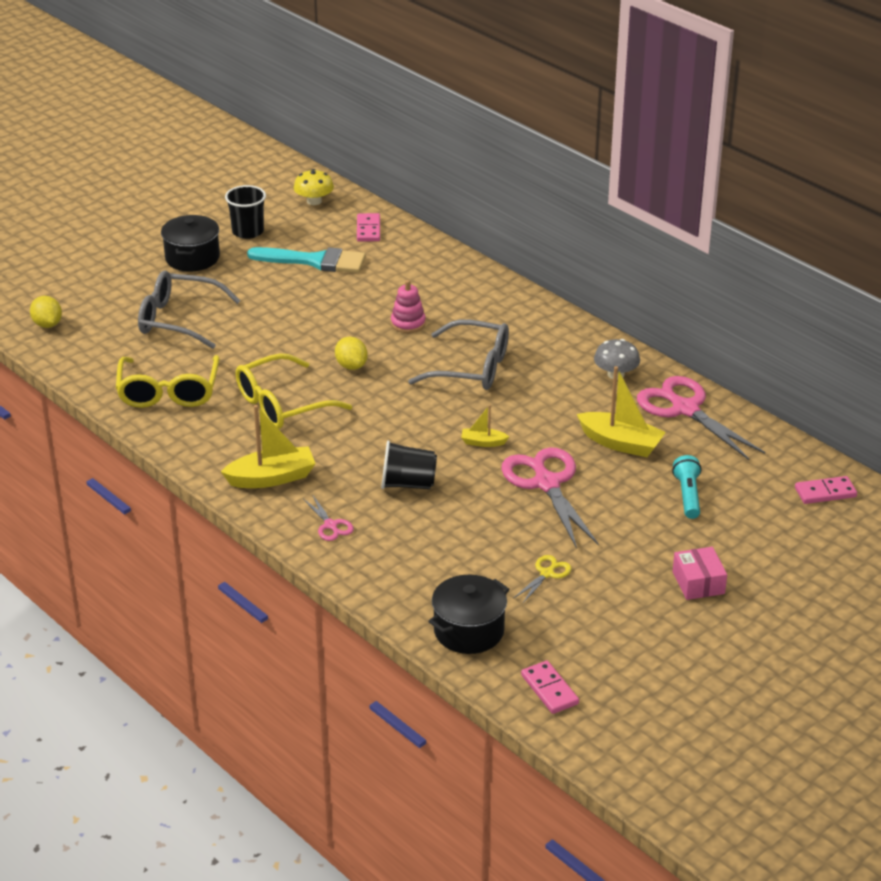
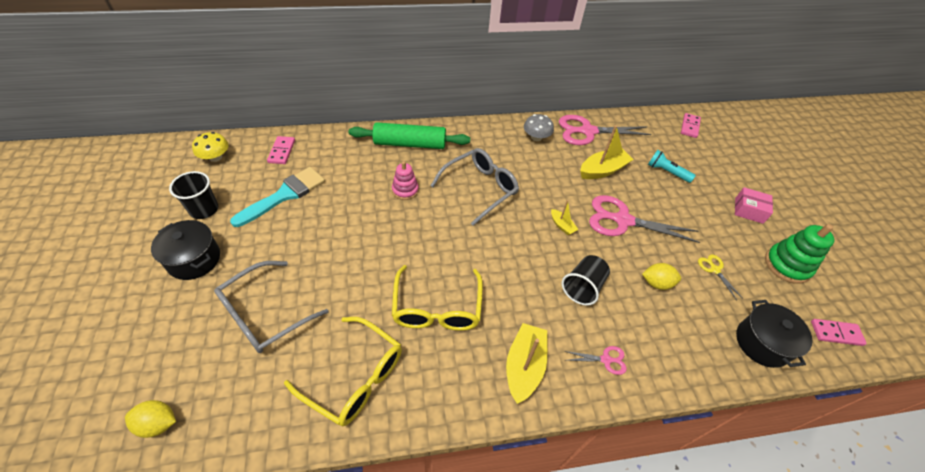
camera: 60 degrees left, 15 degrees up
yellow lemon [335,337,368,370] -> yellow lemon moved to [642,263,681,290]
pink domino [357,213,380,242] -> pink domino turned 60 degrees clockwise [267,136,295,164]
yellow boat [461,405,509,447] -> yellow boat turned 75 degrees counterclockwise [551,200,579,235]
none -> green rolling pin [349,122,470,149]
none -> green stacking toy [765,224,834,284]

